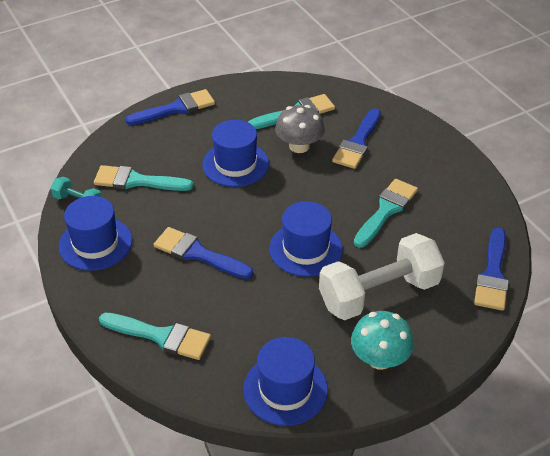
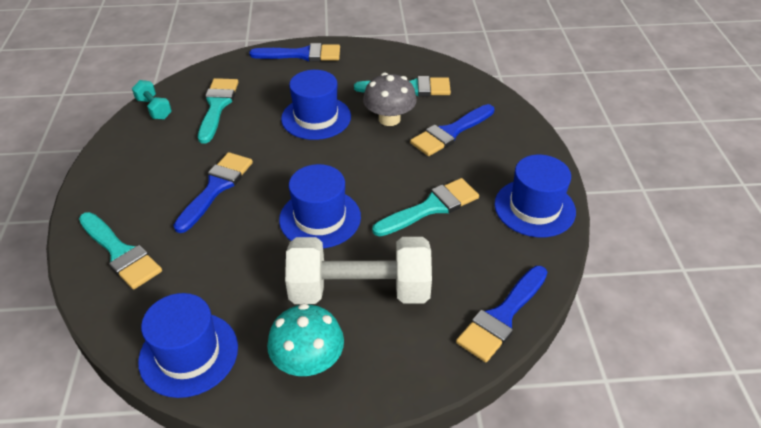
camera: 25 degrees right, 0 degrees up
blue hat [59,196,132,271] -> blue hat moved to [494,155,576,237]
turquoise brush [94,165,194,191] -> turquoise brush turned 60 degrees clockwise [198,78,238,144]
blue brush [153,227,253,279] -> blue brush turned 60 degrees clockwise [173,152,253,233]

